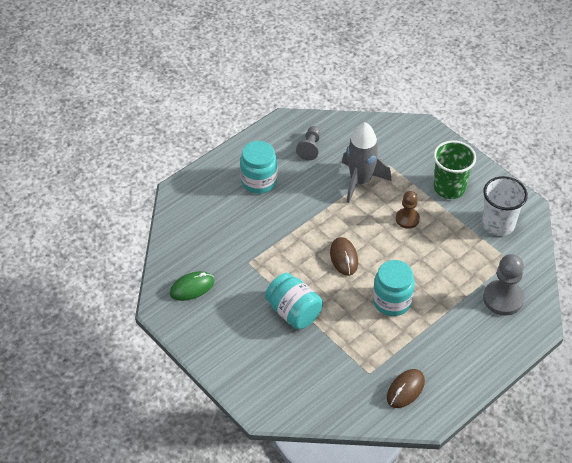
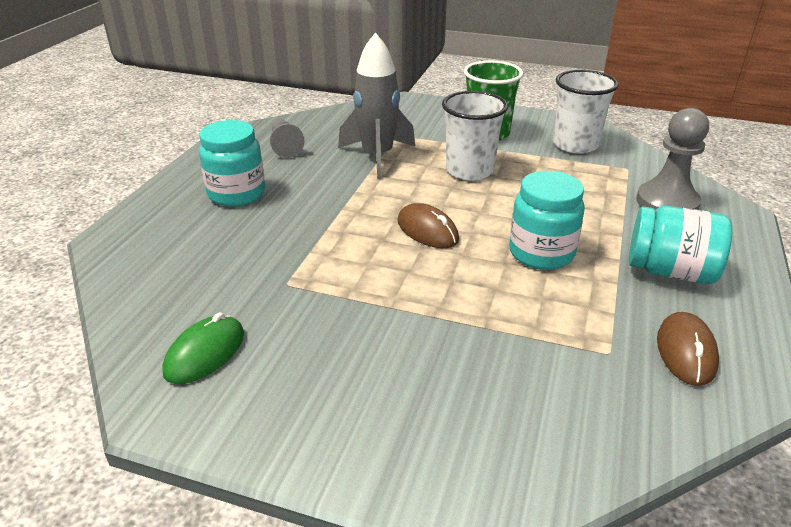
camera: 30 degrees left, 15 degrees down
turquoise jar [265,273,323,329] -> turquoise jar moved to [629,206,732,284]
brown pawn [396,191,420,229] -> white cup [442,91,508,181]

